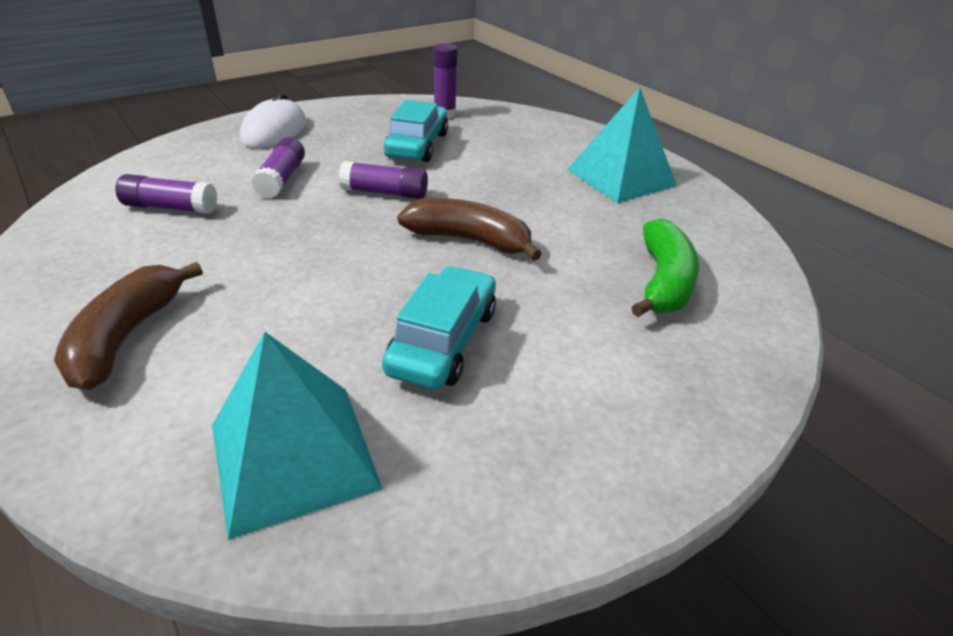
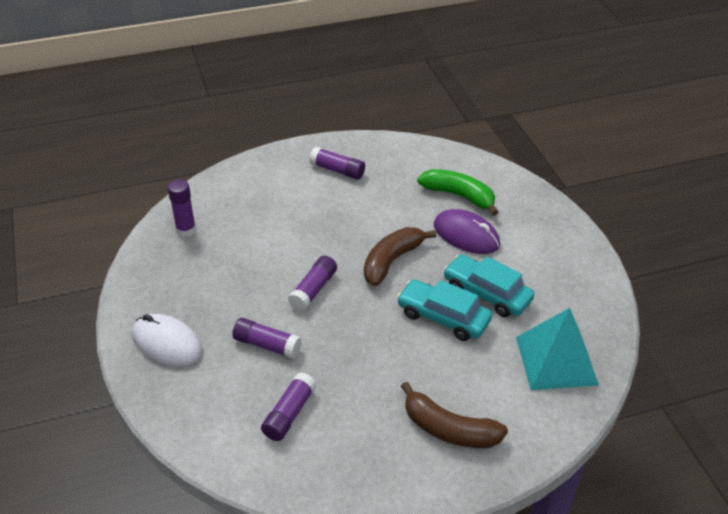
camera: 70 degrees left, 5 degrees up
turquoise car [384,100,448,162] -> turquoise car moved to [397,279,492,341]
turquoise pyramid [567,87,677,203] -> purple glue stick [309,147,365,180]
none -> purple mouse [434,209,500,254]

